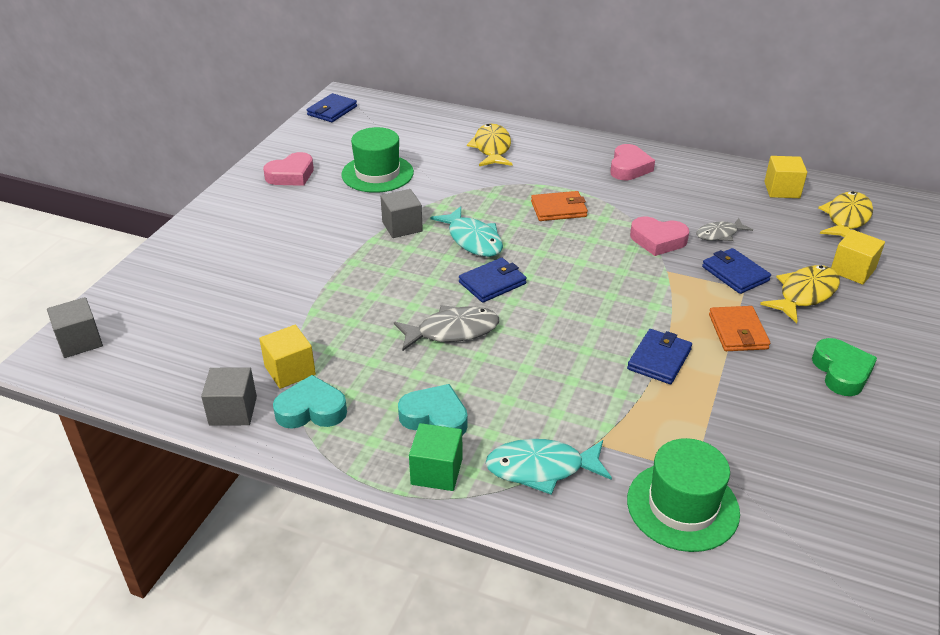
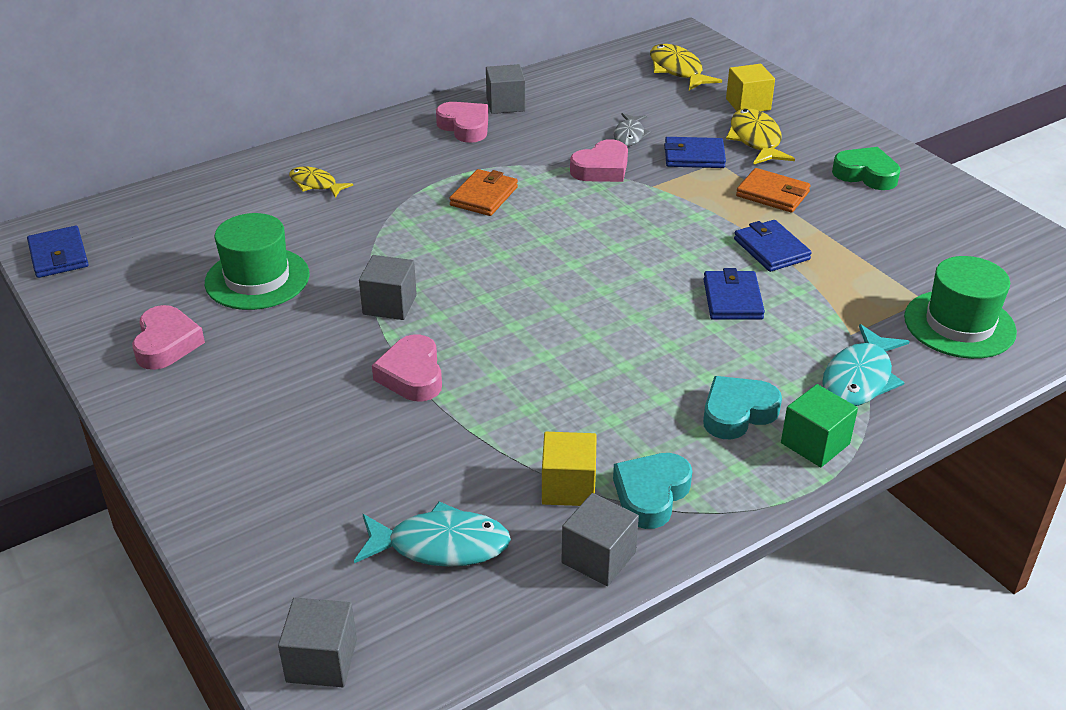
camera: 55 degrees left, 0 degrees up
grey fish [394,305,499,351] -> none
turquoise fish [431,206,503,257] -> turquoise fish moved to [354,501,511,567]
blue wallet [459,258,527,303] -> blue wallet moved to [704,268,765,320]
yellow fish [467,124,513,166] -> yellow fish [289,167,353,198], size x0.64
yellow cube [764,156,807,198] -> none
none -> pink heart [372,335,442,401]
none -> grey cube [486,64,525,114]

